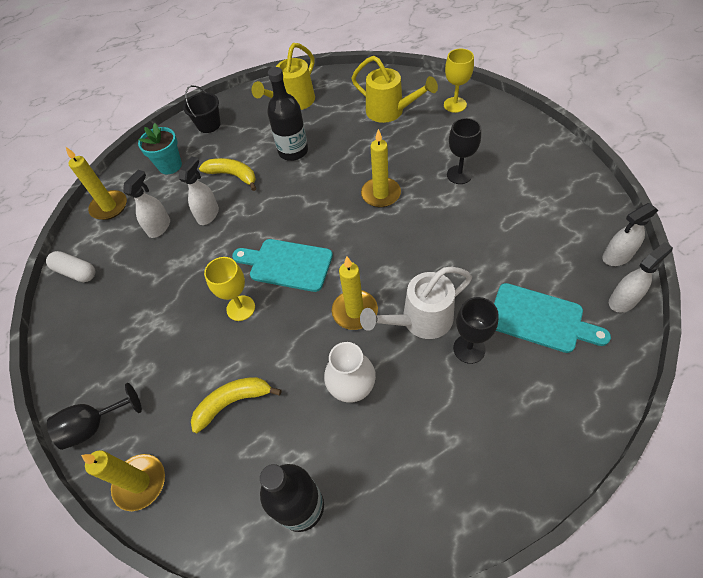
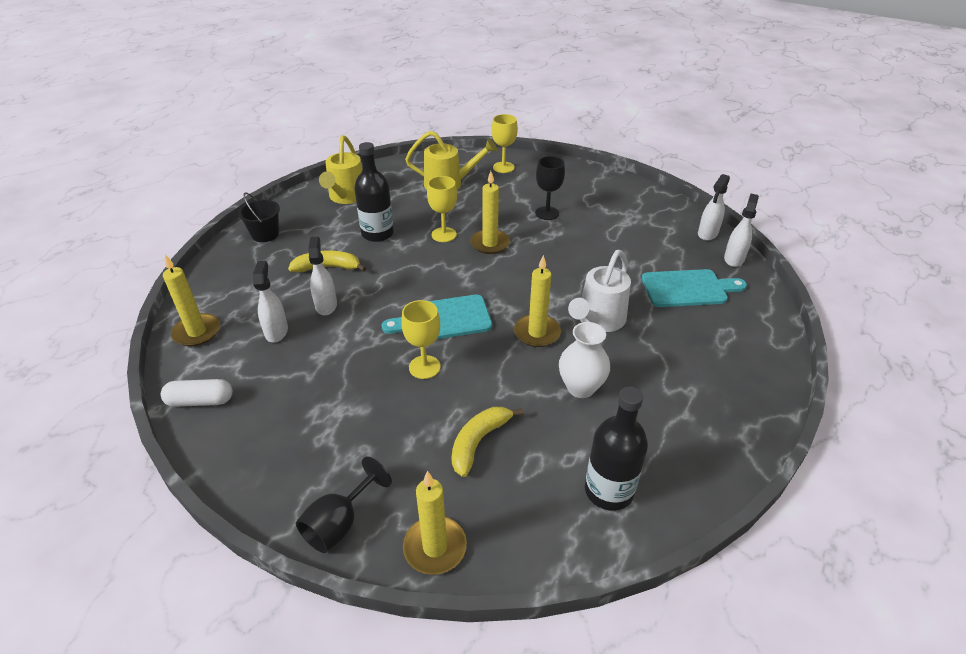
camera: 35 degrees left, 15 degrees down
turquoise flower pot [138,123,182,174] -> none
black goblet [453,297,499,364] -> none
none -> yellow goblet [427,176,457,242]

